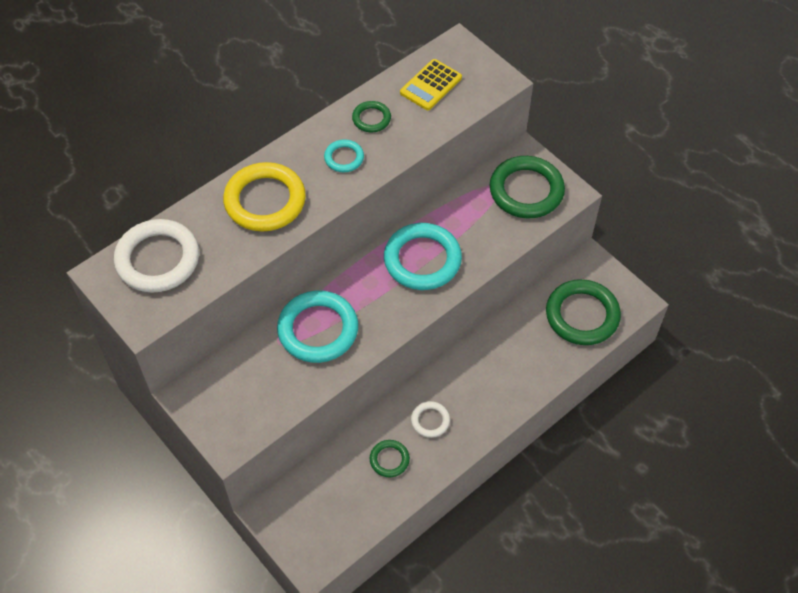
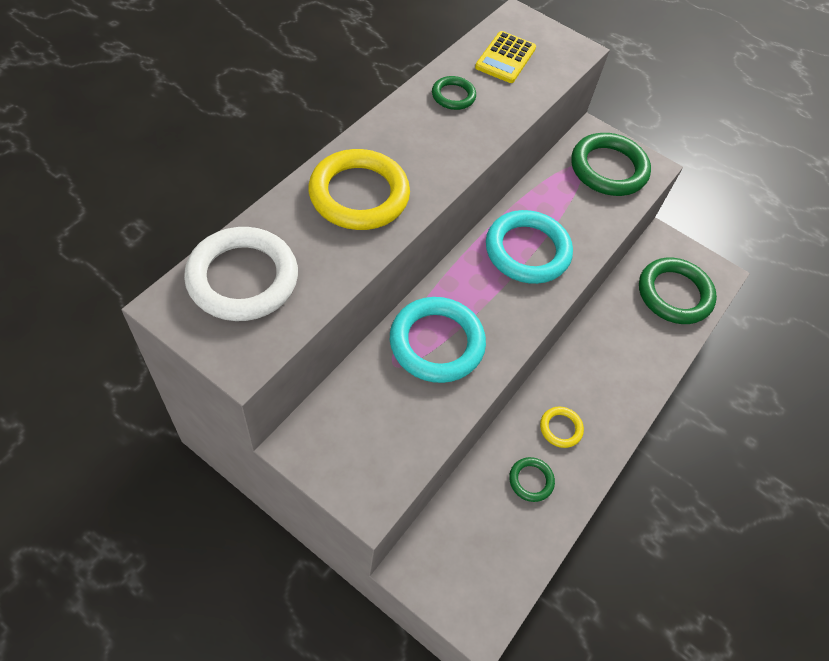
camera: 20 degrees left, 0 degrees up
turquoise ring [324,139,364,172] -> none
white ring [411,401,450,438] -> yellow ring [540,407,584,448]

